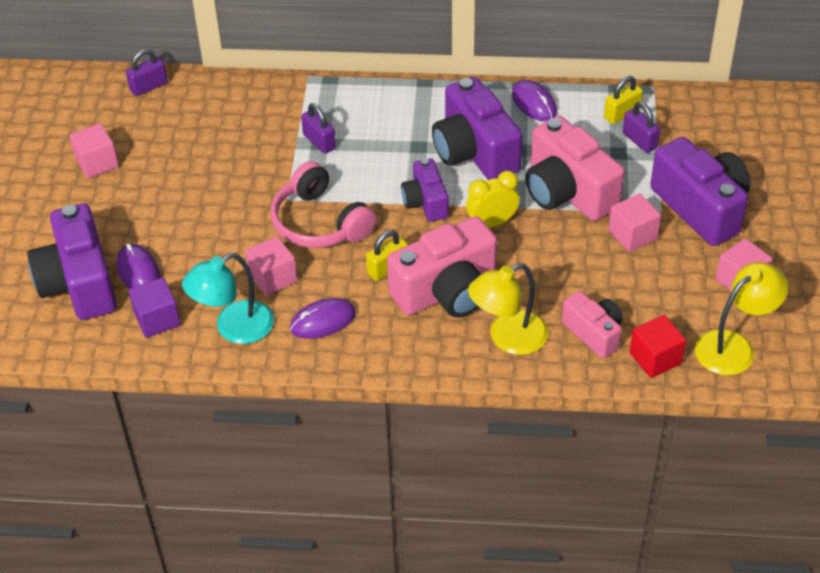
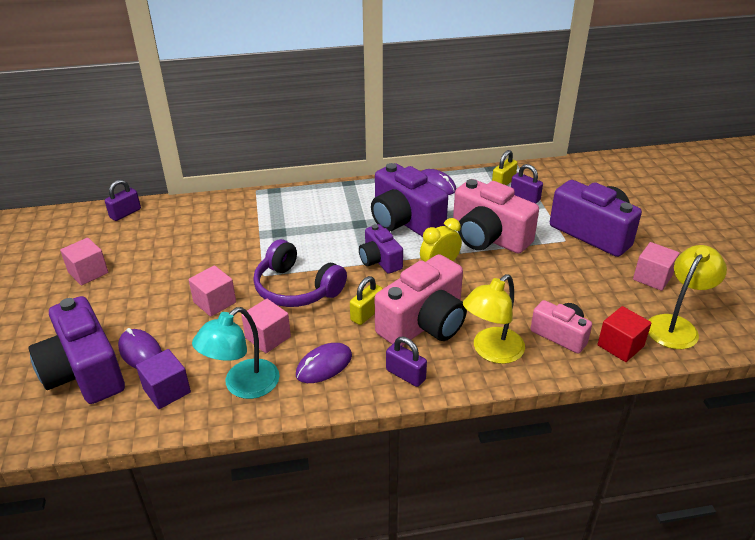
camera: 15 degrees left, 10 degrees down
pink headphones [271,161,376,248] -> purple headphones [253,239,347,307]
purple padlock [301,103,336,154] -> purple padlock moved to [386,337,427,387]
pink cube [609,193,661,252] -> pink cube moved to [189,265,236,317]

